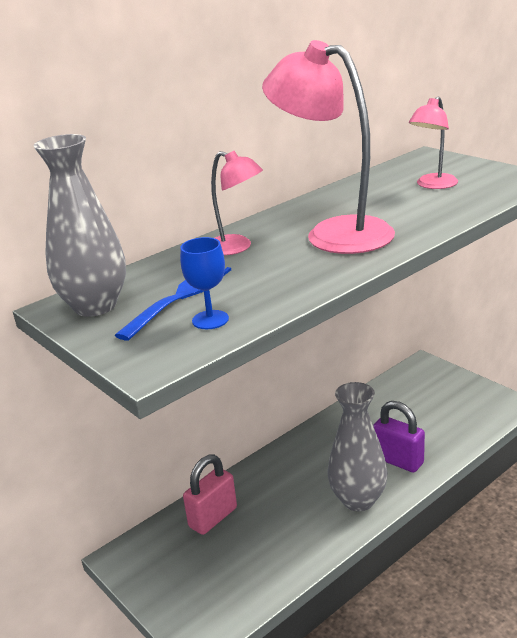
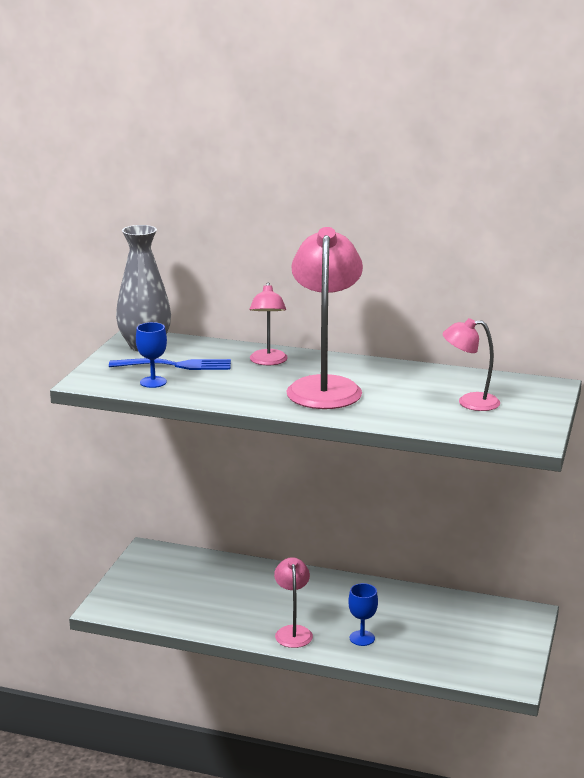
camera: 55 degrees right, 5 degrees down
pink padlock [183,455,237,535] -> none
grey vase [328,382,388,511] -> pink lamp [274,557,313,648]
purple padlock [373,401,425,472] -> blue goblet [348,583,378,646]

